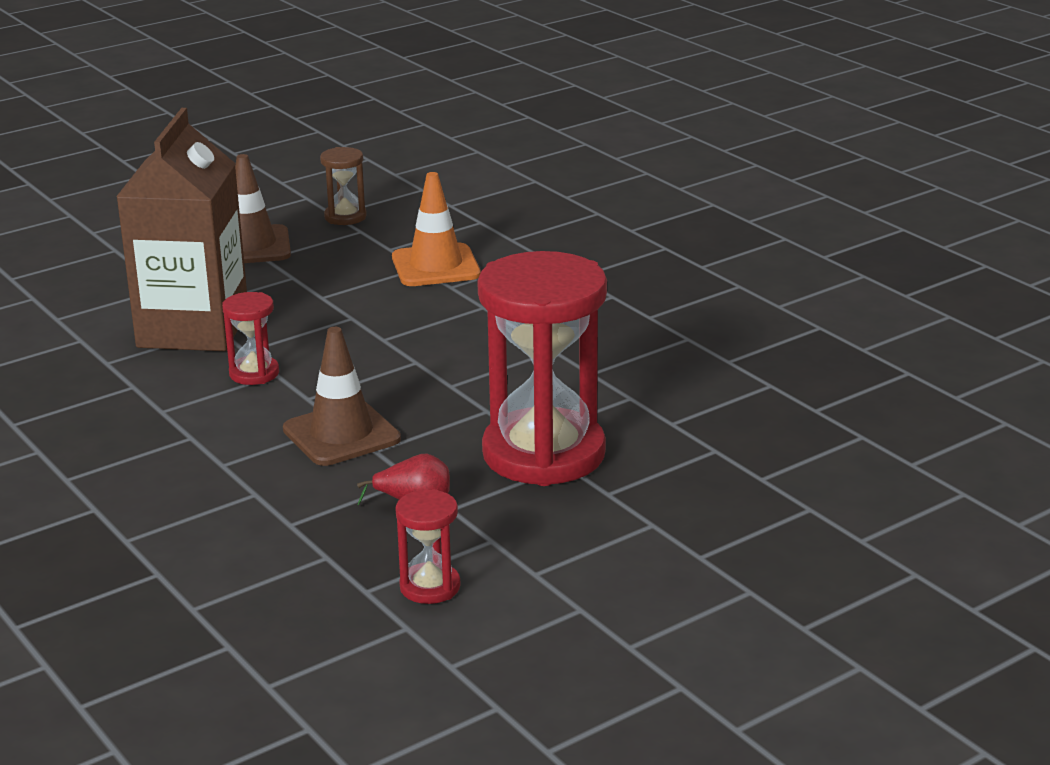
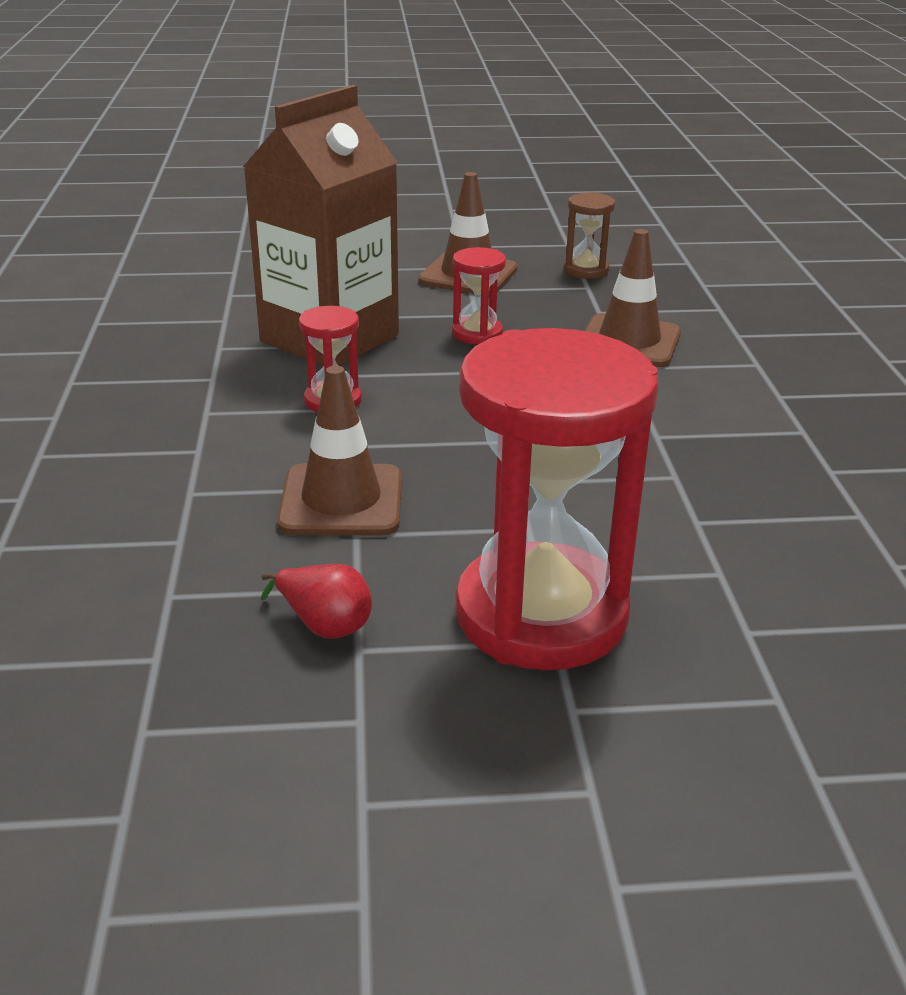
camera: 30 degrees right, 5 degrees up
orange traffic cone [392,172,481,286] -> brown traffic cone [585,229,681,367]
red hourglass [395,489,461,604] -> red hourglass moved to [452,247,506,344]

